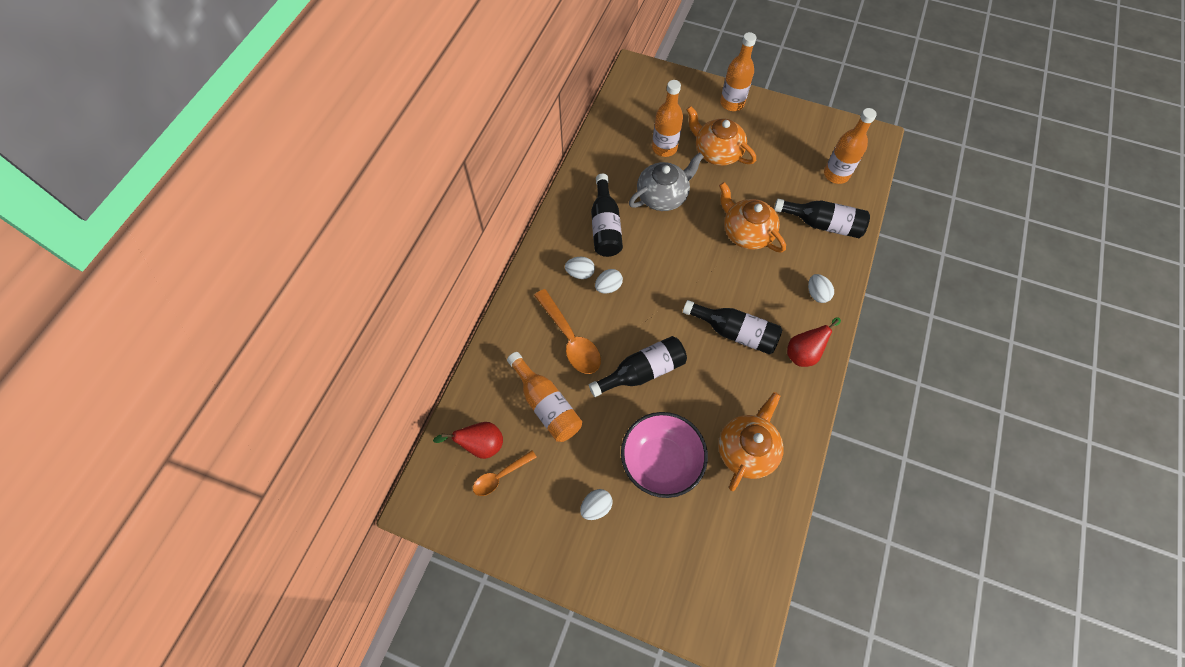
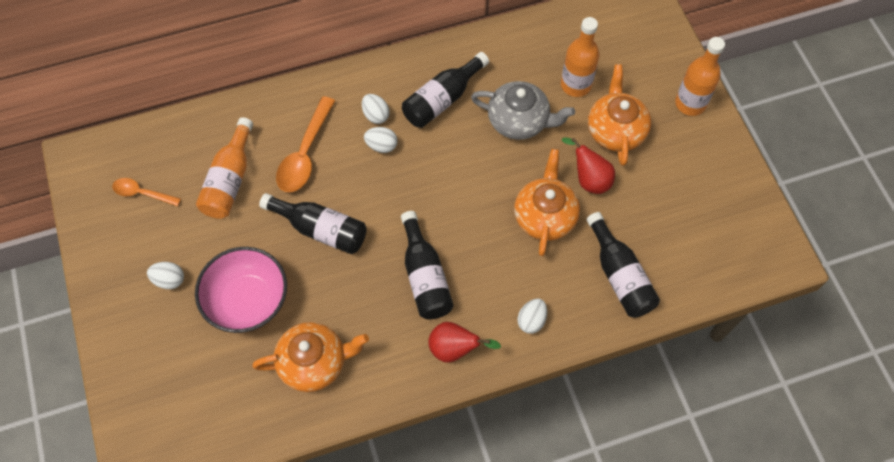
camera: 50 degrees right, 0 degrees up
red pear [433,422,503,459] -> red pear moved to [562,137,615,194]
orange bottle [824,108,877,184] -> none

